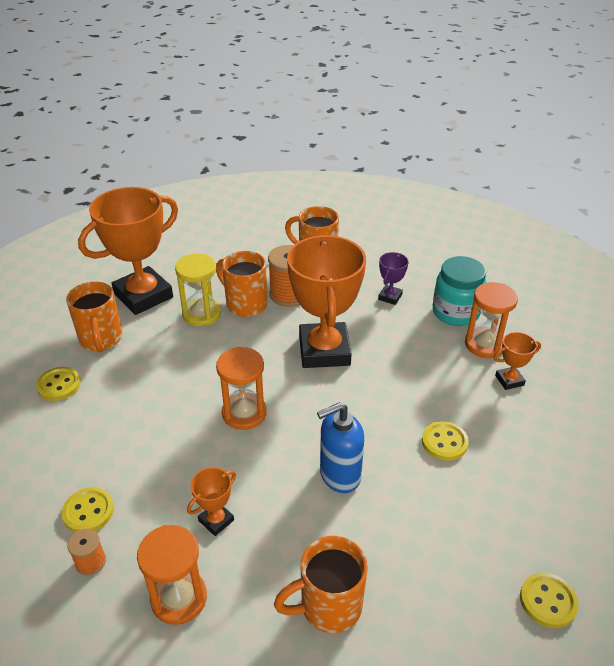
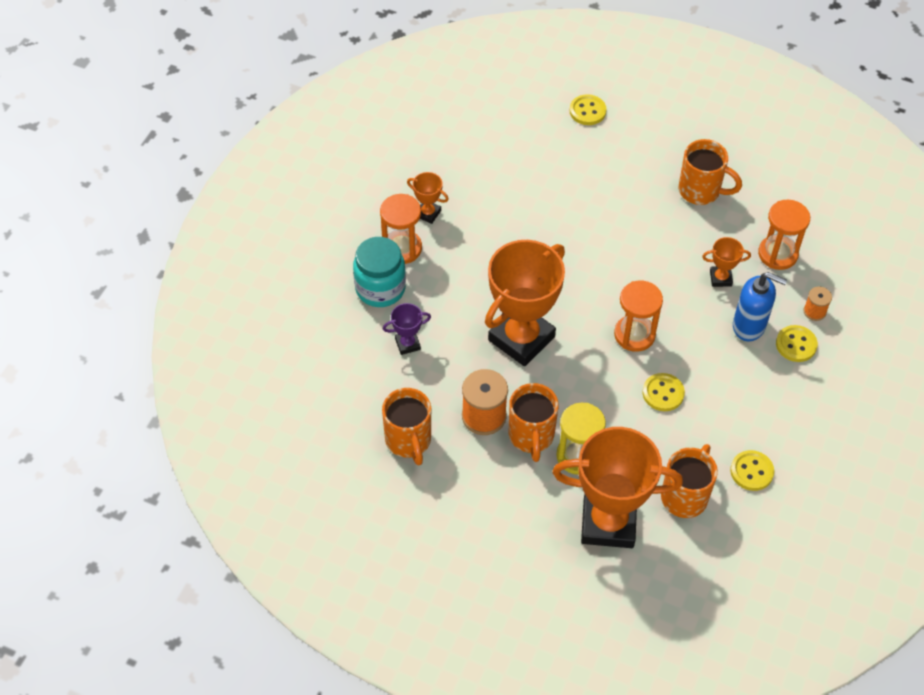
camera: 135 degrees left, 15 degrees up
blue soap dispenser [317,402,364,493] -> blue soap dispenser moved to [733,272,787,341]
yellow button [422,421,469,461] -> yellow button moved to [643,373,685,411]

